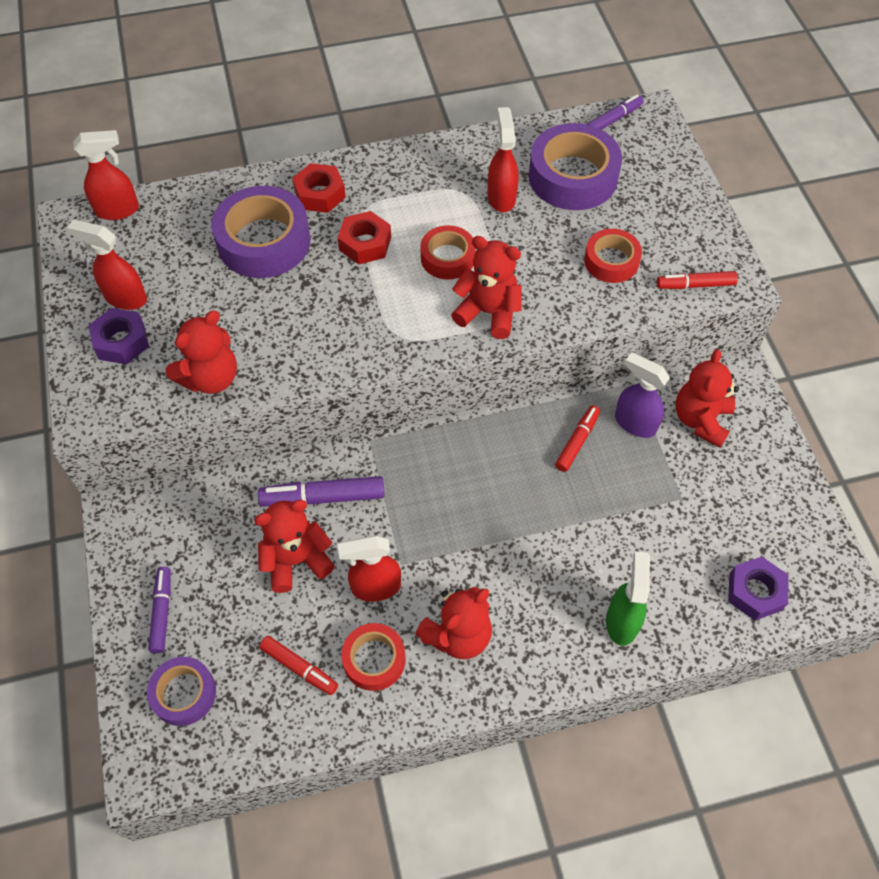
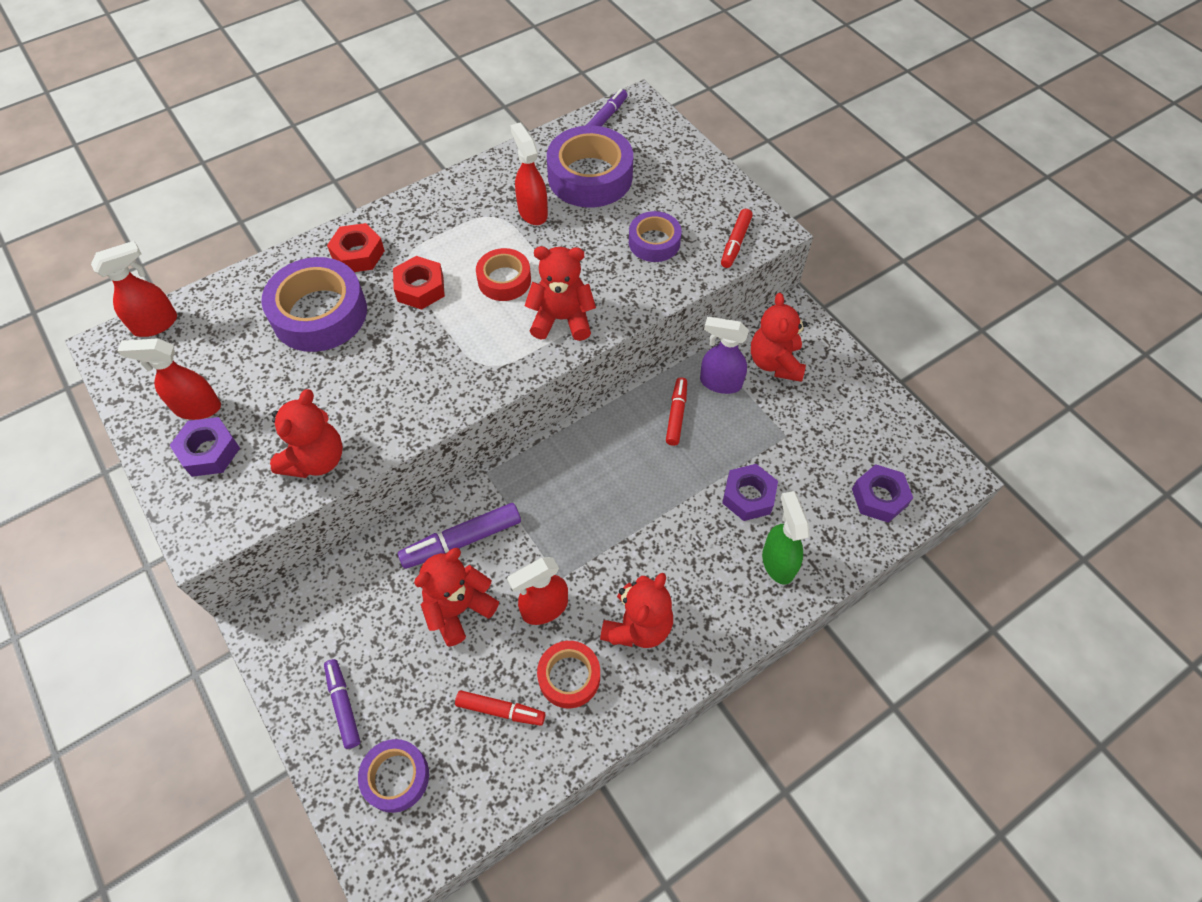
camera: 20 degrees left, 0 degrees up
red tape [584,229,642,283] -> purple tape [629,211,682,262]
red marker [657,271,738,289] -> red marker turned 45 degrees counterclockwise [721,209,753,268]
none -> purple nut [722,464,778,521]

